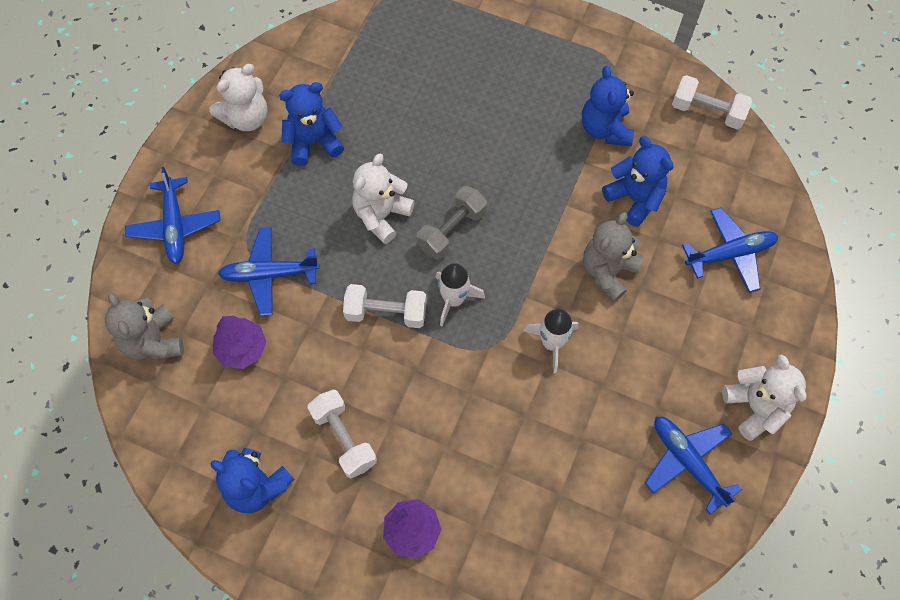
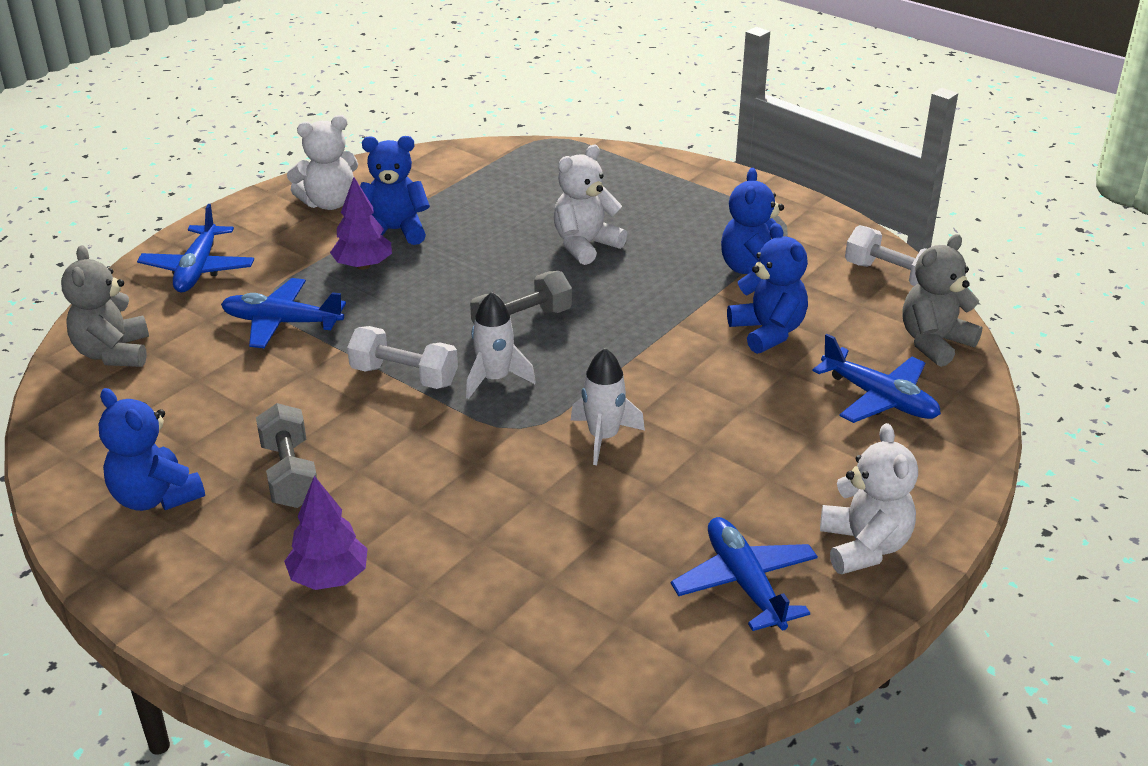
camera: 15 degrees right, 30 degrees down
purple tree [213,316,266,369] -> purple tree moved to [330,177,392,270]
white dumbbell [307,389,377,478] -> grey dumbbell [256,403,317,508]
white teddy bear [352,154,414,244] -> white teddy bear moved to [554,145,627,265]
grey teddy bear [583,212,643,302] -> grey teddy bear moved to [903,234,982,367]
blue plane [682,208,778,293] -> blue plane turned 45 degrees clockwise [812,334,941,423]

